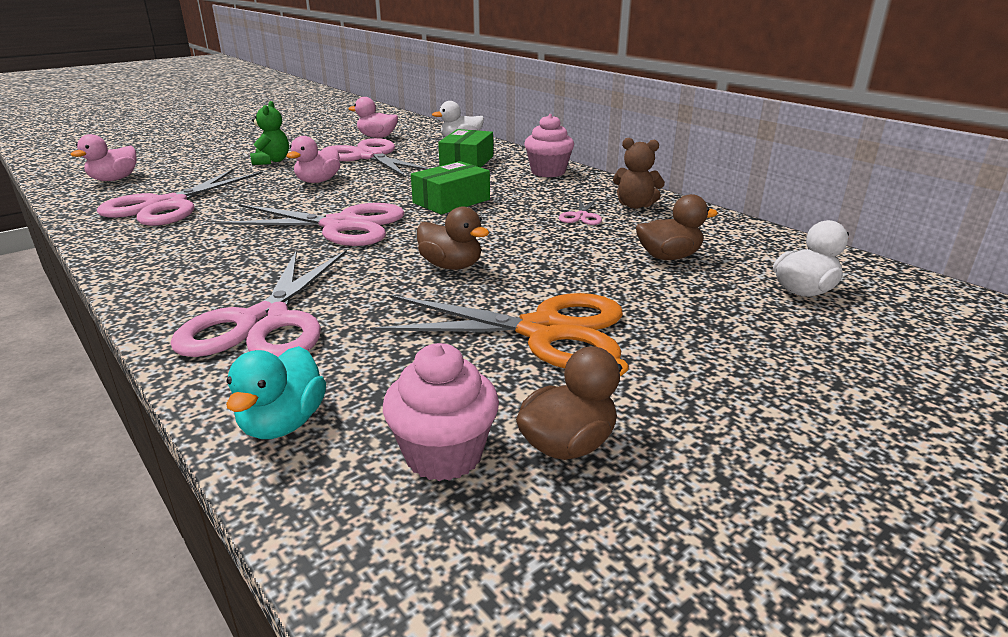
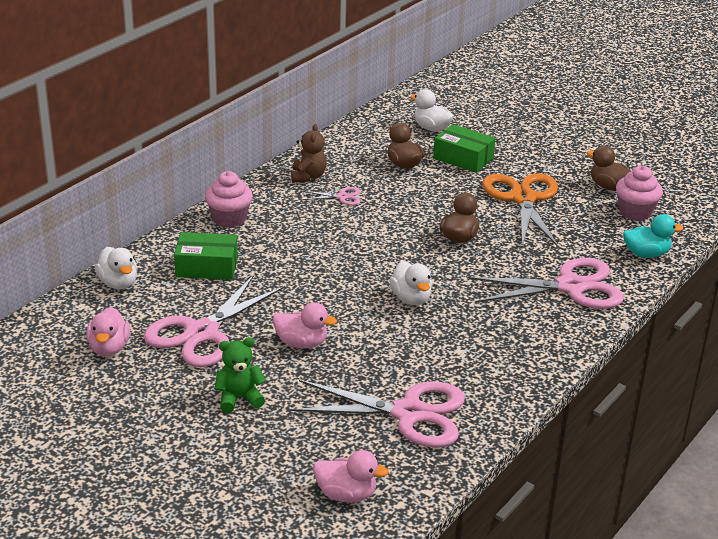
camera: 105 degrees left, 5 degrees up
pink scissors [215,203,405,246] -> white duck [389,261,432,305]
green box [411,161,490,214] -> green box moved to [433,124,495,173]

